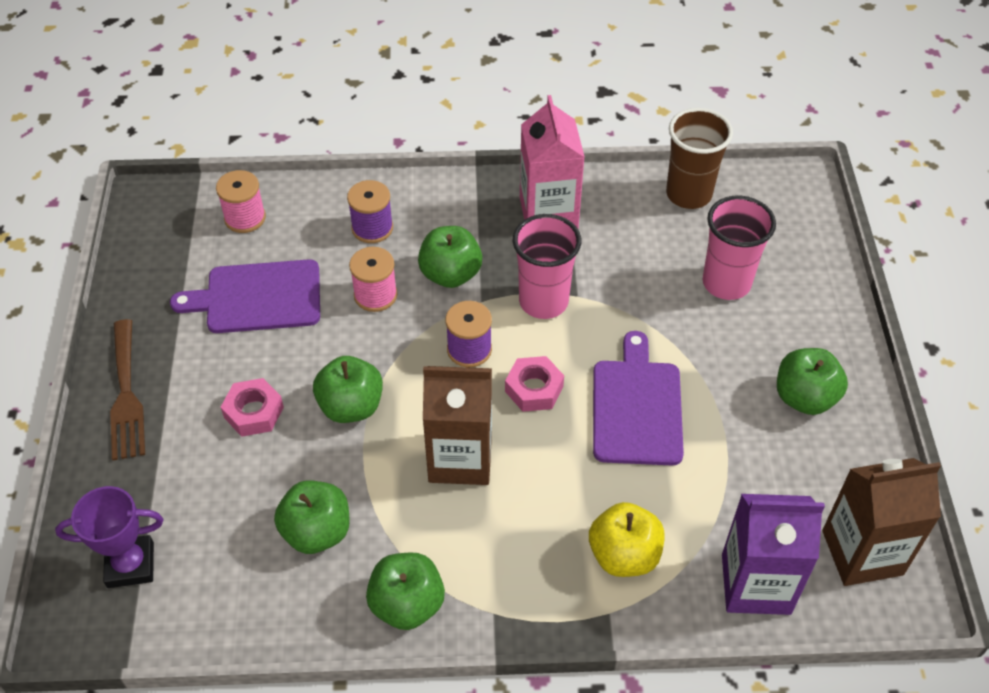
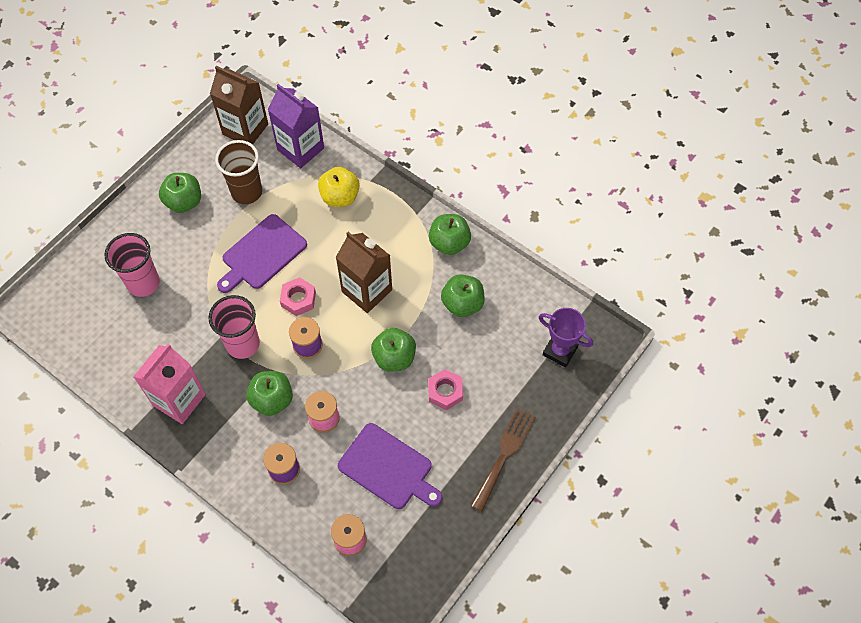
camera: 140 degrees left, 10 degrees up
brown cup [666,108,733,209] -> brown cup moved to [215,140,262,204]

